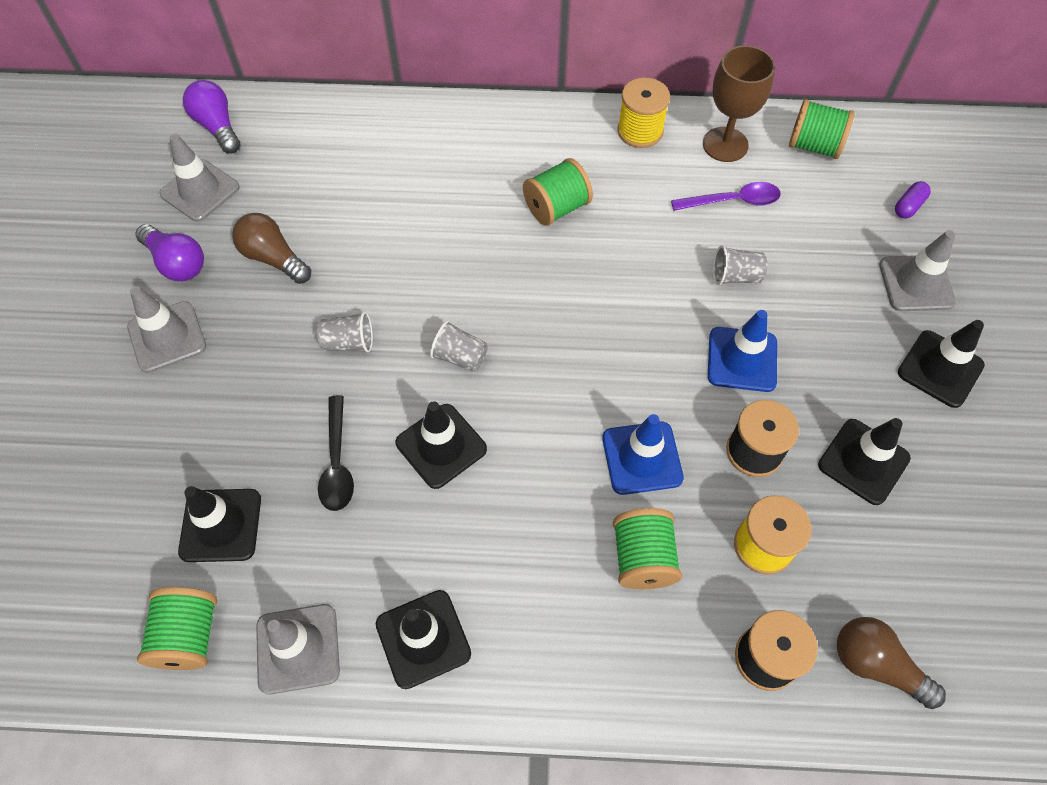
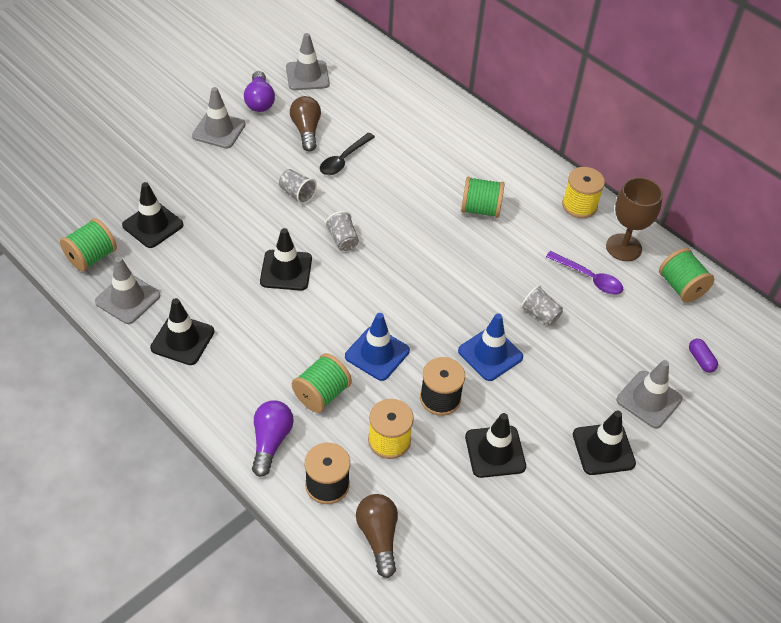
camera: 40 degrees right, 10 degrees down
purple light bulb [183,80,240,154] -> purple light bulb moved to [252,401,294,477]
black spoon [318,395,354,511] -> black spoon moved to [320,133,375,175]
purple capsule [895,181,931,219] -> purple capsule turned 75 degrees clockwise [689,339,718,373]

